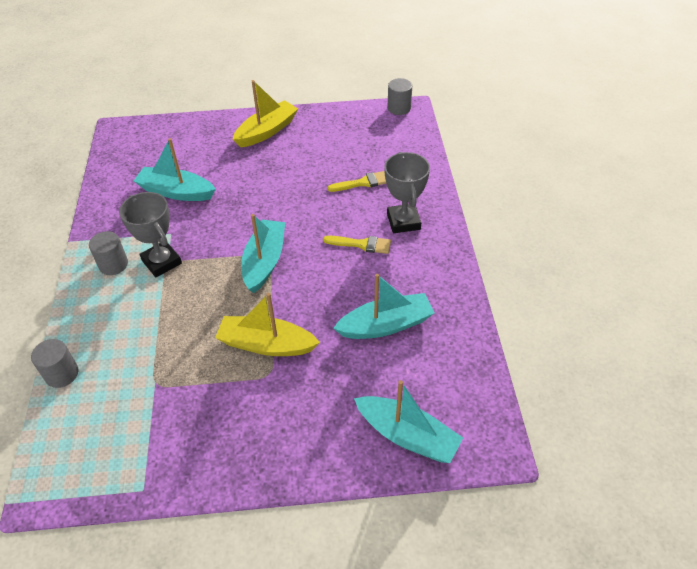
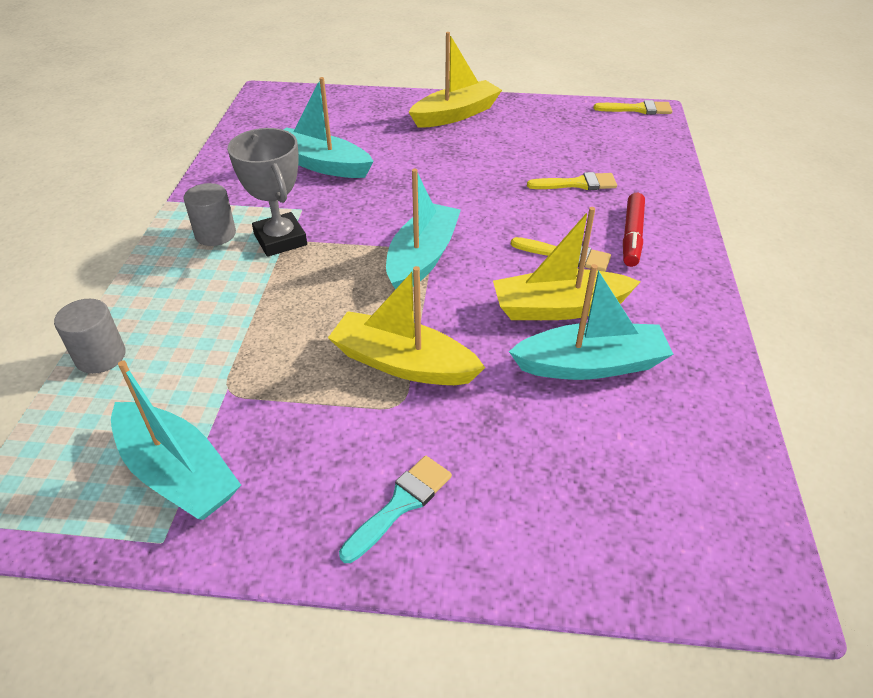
camera: 10 degrees right, 5 degrees down
turquoise boat [354,380,463,463] -> turquoise boat moved to [111,361,241,520]
grey trophy [384,152,430,233] -> red marker [623,193,645,267]
grey cylinder [388,78,412,115] -> yellow brush [593,100,672,115]
none -> turquoise brush [339,456,452,563]
none -> yellow boat [493,207,641,320]

